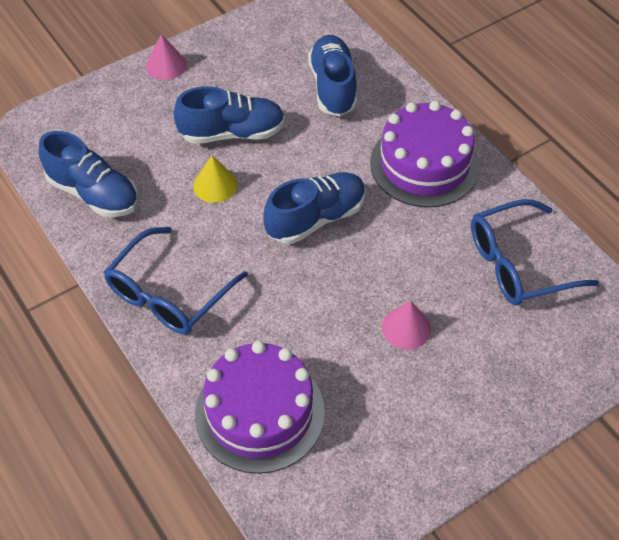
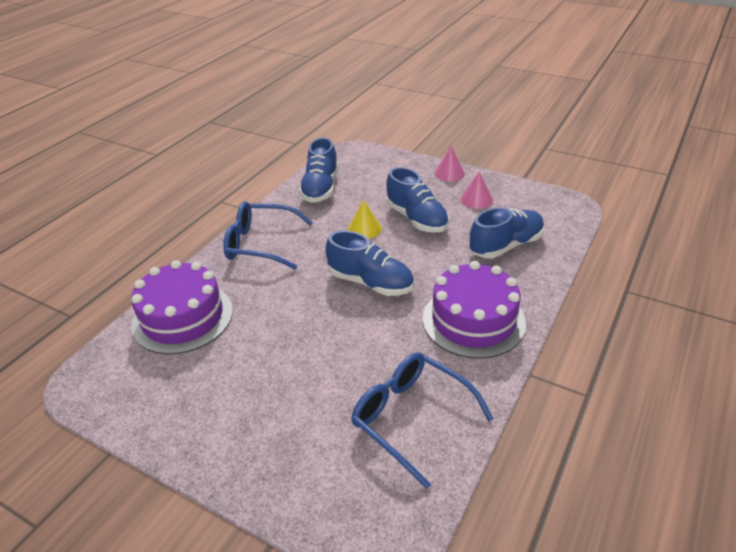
camera: 65 degrees right, 15 degrees down
pink cone [382,301,431,350] -> pink cone moved to [460,171,493,209]

